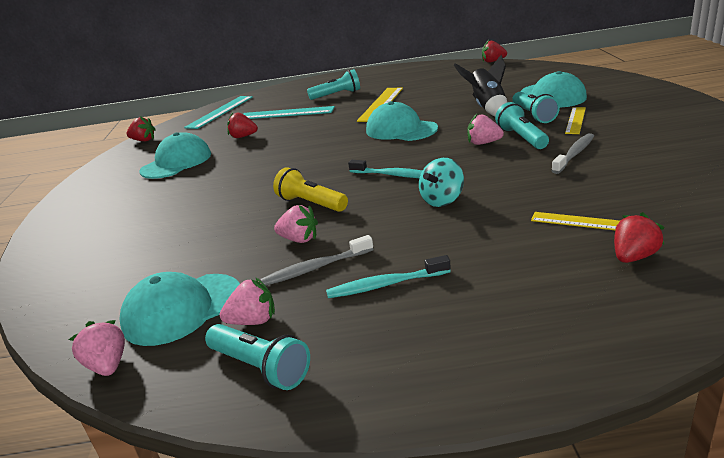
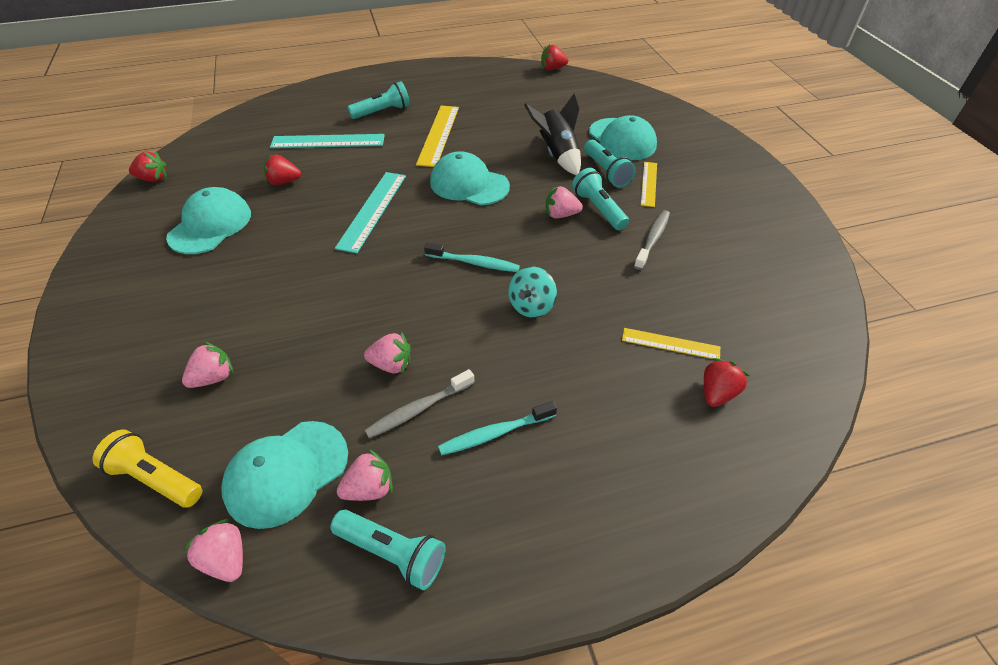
camera: 15 degrees left, 20 degrees up
turquoise ruler [184,96,253,129] -> turquoise ruler moved to [335,172,406,253]
yellow flashlight [273,167,348,212] -> yellow flashlight moved to [92,430,202,508]
none -> pink strawberry [182,342,233,388]

